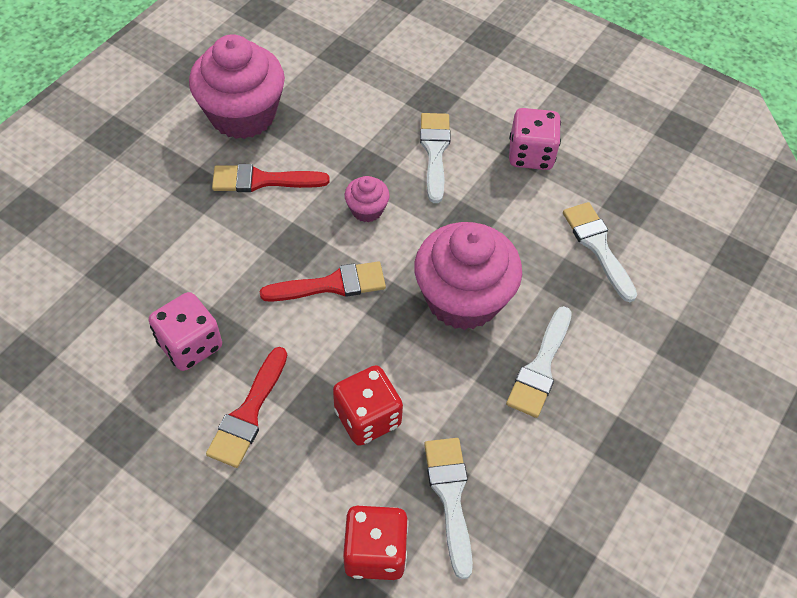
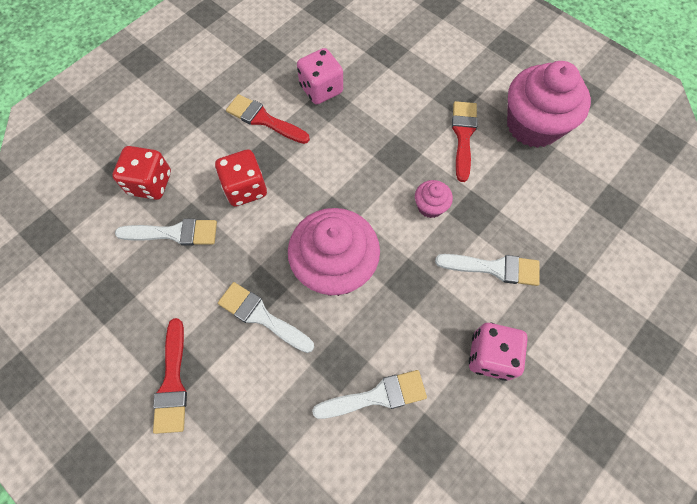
camera: 100 degrees right, 10 degrees up
red brush [260,261,386,302] -> red brush moved to [153,318,187,434]

